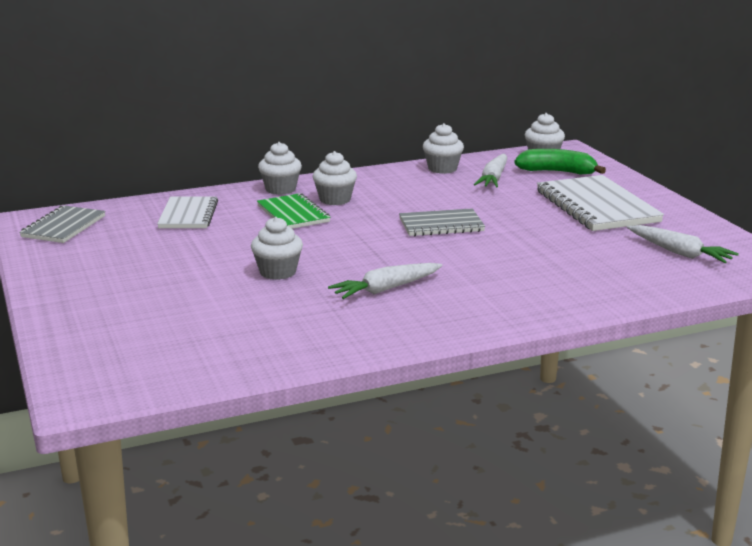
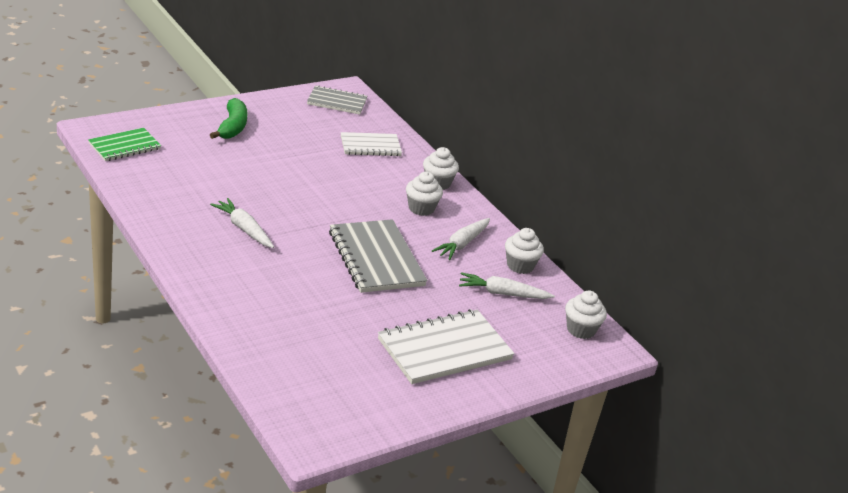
camera: 75 degrees right, 10 degrees up
white cupcake [251,217,303,280] -> none
green notebook [257,193,331,229] -> green notebook moved to [88,128,161,161]
grey notebook [399,208,485,236] -> grey notebook [329,219,427,293], size x1.63
green banana [514,149,606,174] -> green banana moved to [210,98,247,139]
white carrot [627,225,739,263] -> white carrot moved to [432,218,490,260]

